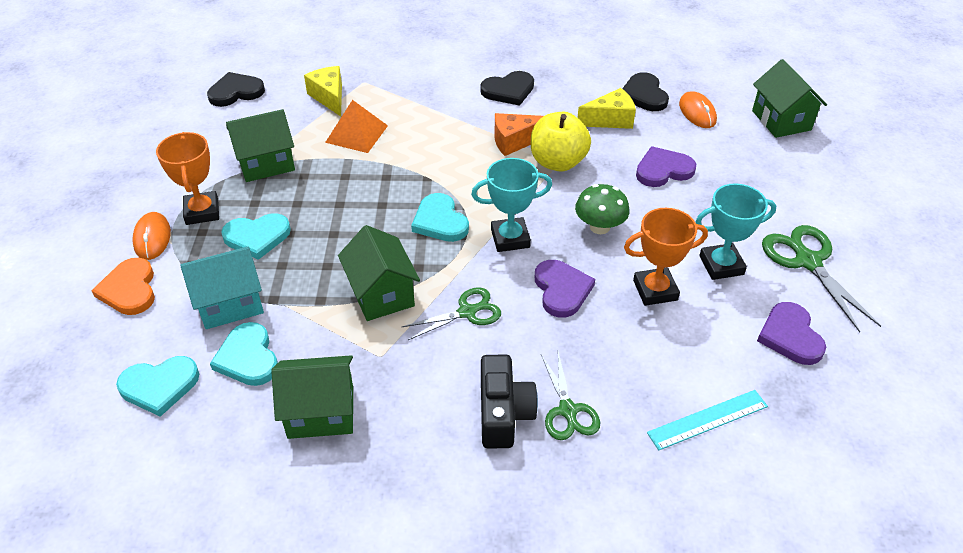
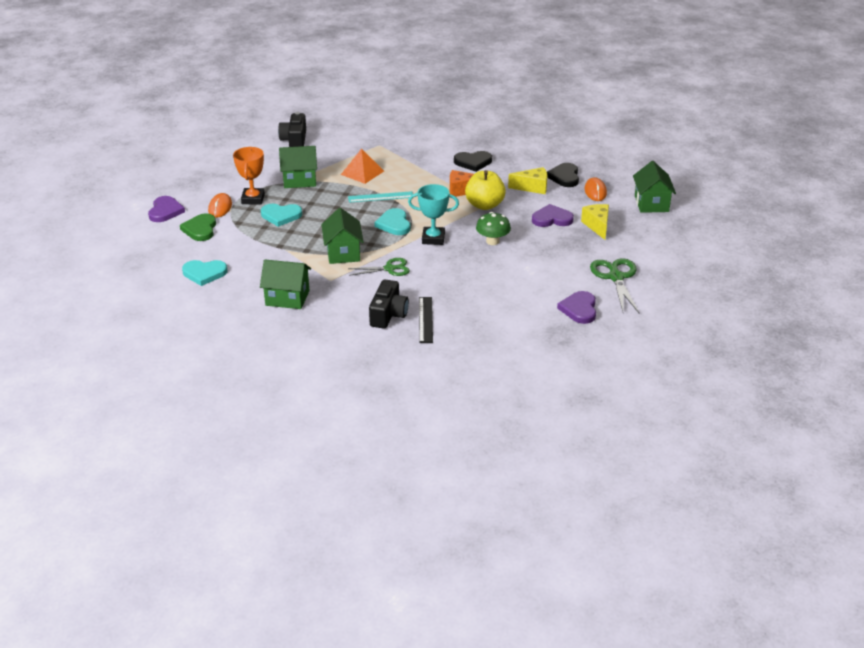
camera: 15 degrees right, 10 degrees down
orange heart [91,258,155,315] -> green heart [180,213,216,241]
turquoise house [180,246,264,329] -> none
black heart [207,72,265,107] -> black camera [278,112,306,147]
turquoise heart [210,322,278,386] -> none
yellow cheese [304,66,342,117] -> yellow cheese moved to [581,204,609,240]
purple heart [535,260,595,318] -> purple heart moved to [148,196,185,222]
green scissors [541,352,600,440] -> black ruler [419,297,433,343]
orange trophy [624,208,708,306] -> none
turquoise ruler [647,390,768,450] -> turquoise ruler moved to [348,191,414,203]
turquoise trophy [695,183,776,280] -> none

